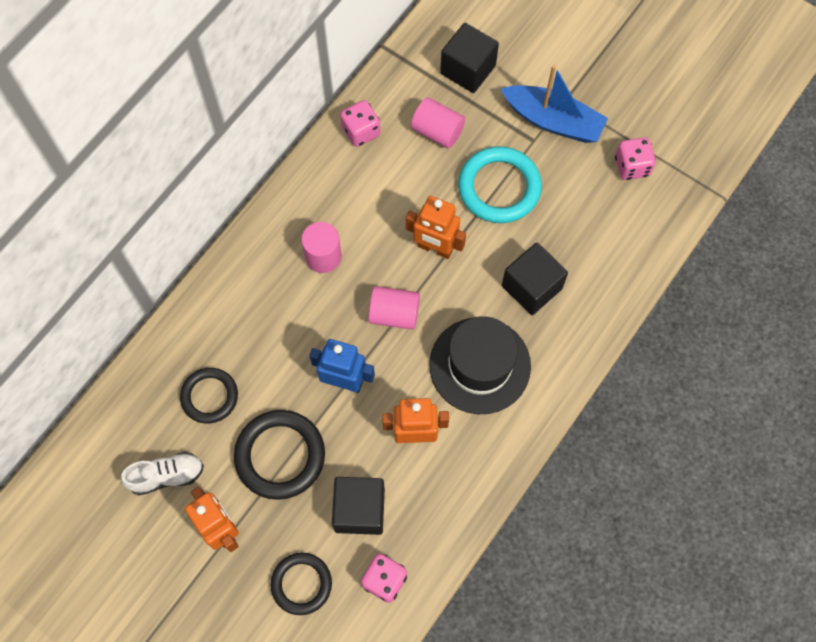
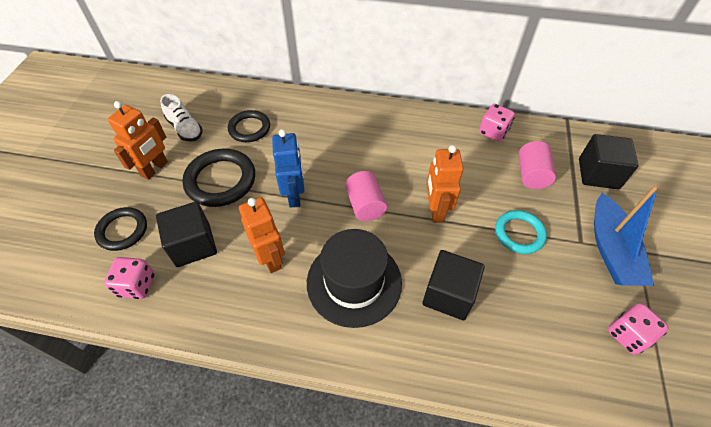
camera: 65 degrees right, 15 degrees down
pink cylinder [301,222,342,273] -> none
turquoise ring [458,146,542,223] -> turquoise ring [495,210,547,254], size x0.65

